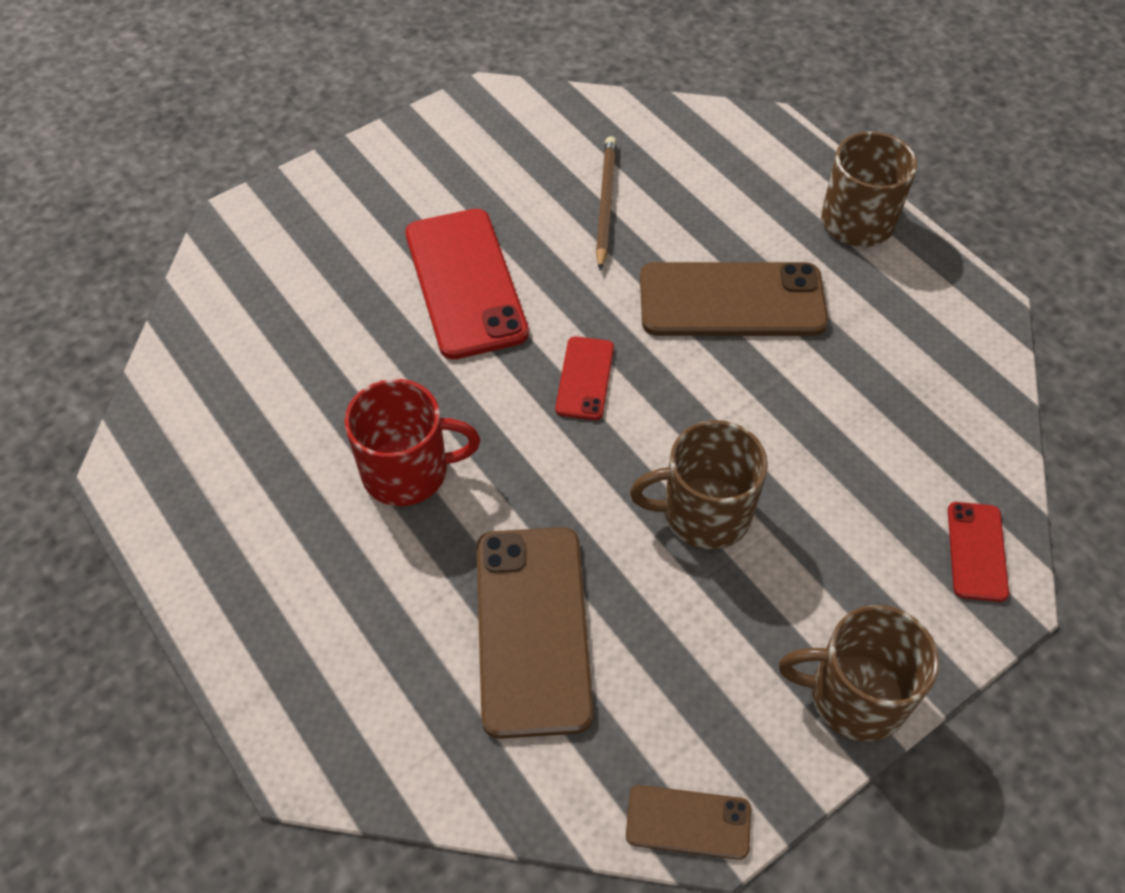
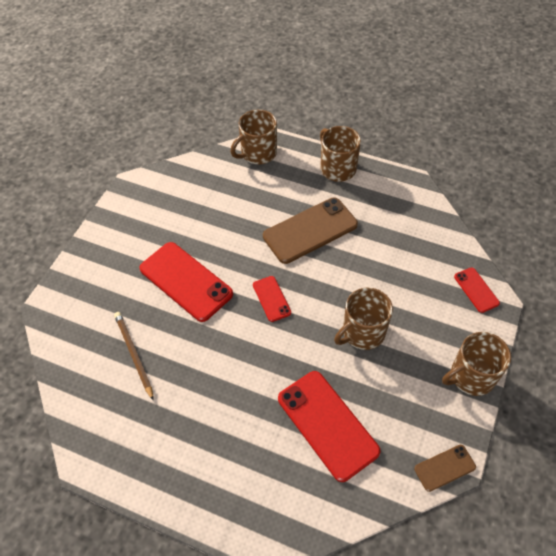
camera: 30 degrees left, 0 degrees up
red mug [345,379,480,506] -> none
brown phone [477,527,594,739] -> red phone [278,371,381,482]
brown pencil [596,136,617,271] -> brown pencil moved to [114,312,154,401]
none -> brown mug [231,110,277,165]

